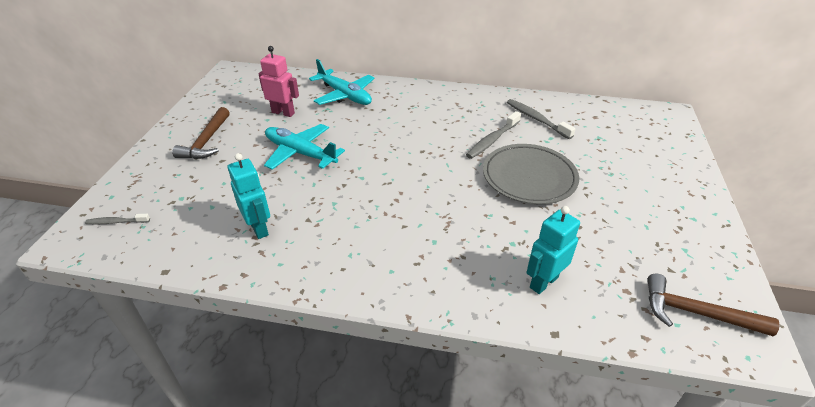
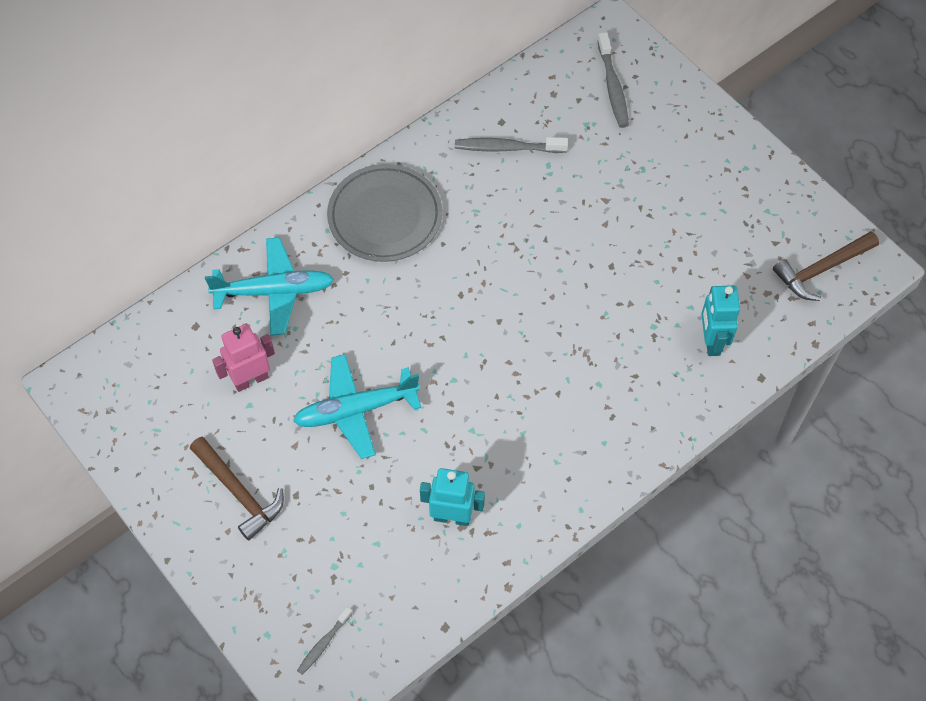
camera: 50 degrees left, 20 degrees up
grey toothbrush [466,111,521,159] -> grey toothbrush moved to [597,32,629,128]
grey plate [483,144,579,204] -> grey plate moved to [327,164,442,262]

